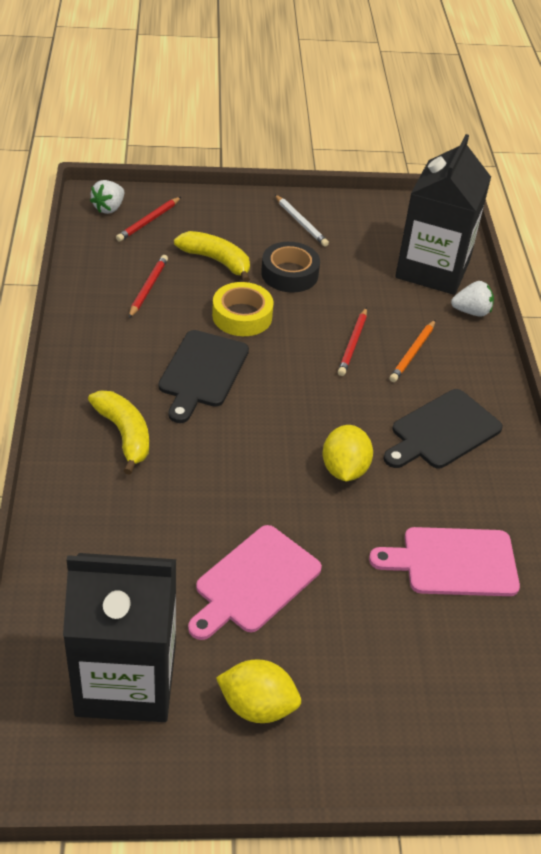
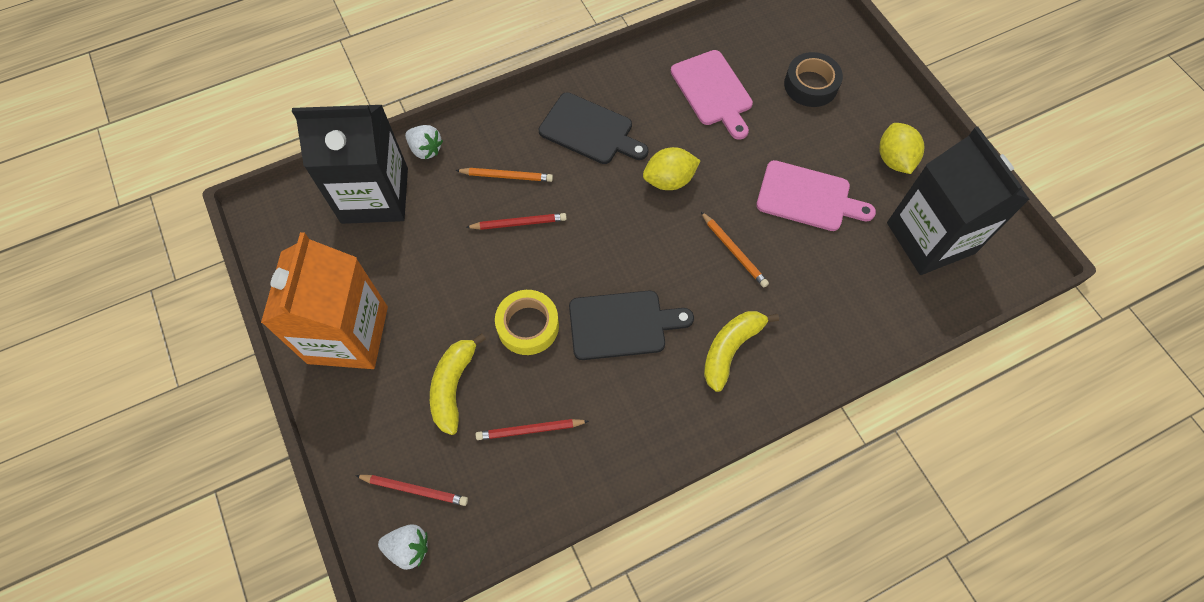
camera: 110 degrees left, 20 degrees up
black tape [261,242,320,293] -> black tape moved to [784,52,843,107]
white pencil [275,195,329,247] -> orange carton [261,232,388,369]
white strawberry [451,281,494,317] -> white strawberry turned 150 degrees clockwise [405,125,443,159]
none -> orange pencil [701,212,769,287]

